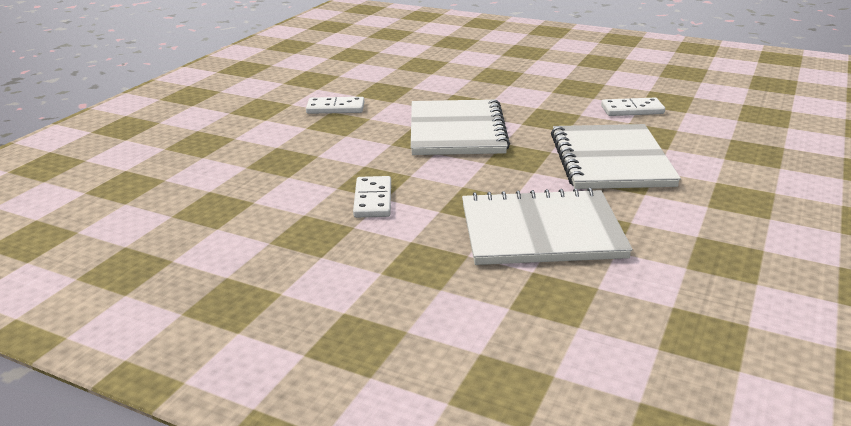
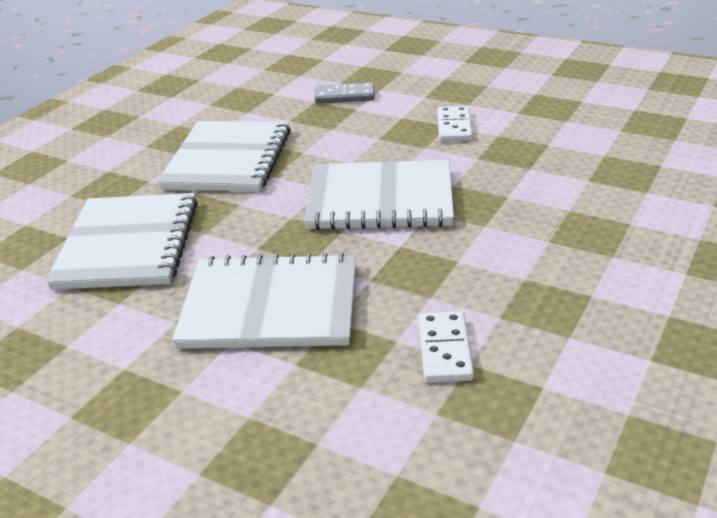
camera: 95 degrees right, 5 degrees up
white domino [353,176,391,218] -> white notebook [157,121,291,192]
none -> grey domino [315,82,375,104]

